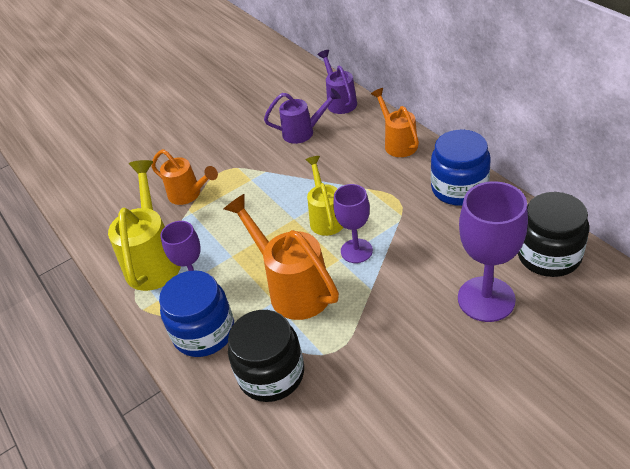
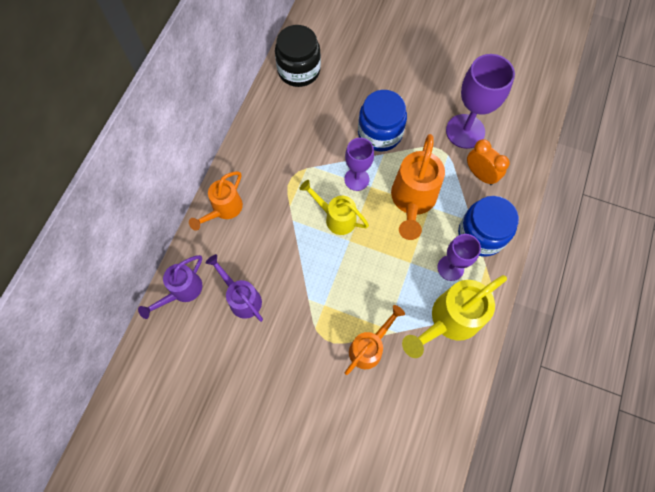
camera: 130 degrees left, 25 degrees up
orange watering can [151,149,218,205] -> orange watering can turned 45 degrees clockwise [345,305,405,375]
black jar [228,310,304,402] -> orange clock [467,139,510,185]
yellow watering can [305,156,344,236] -> yellow watering can turned 75 degrees clockwise [300,180,369,235]
blue jar [431,129,491,206] -> blue jar moved to [358,90,407,152]
purple goblet [458,181,528,322] -> purple goblet moved to [446,54,515,149]

